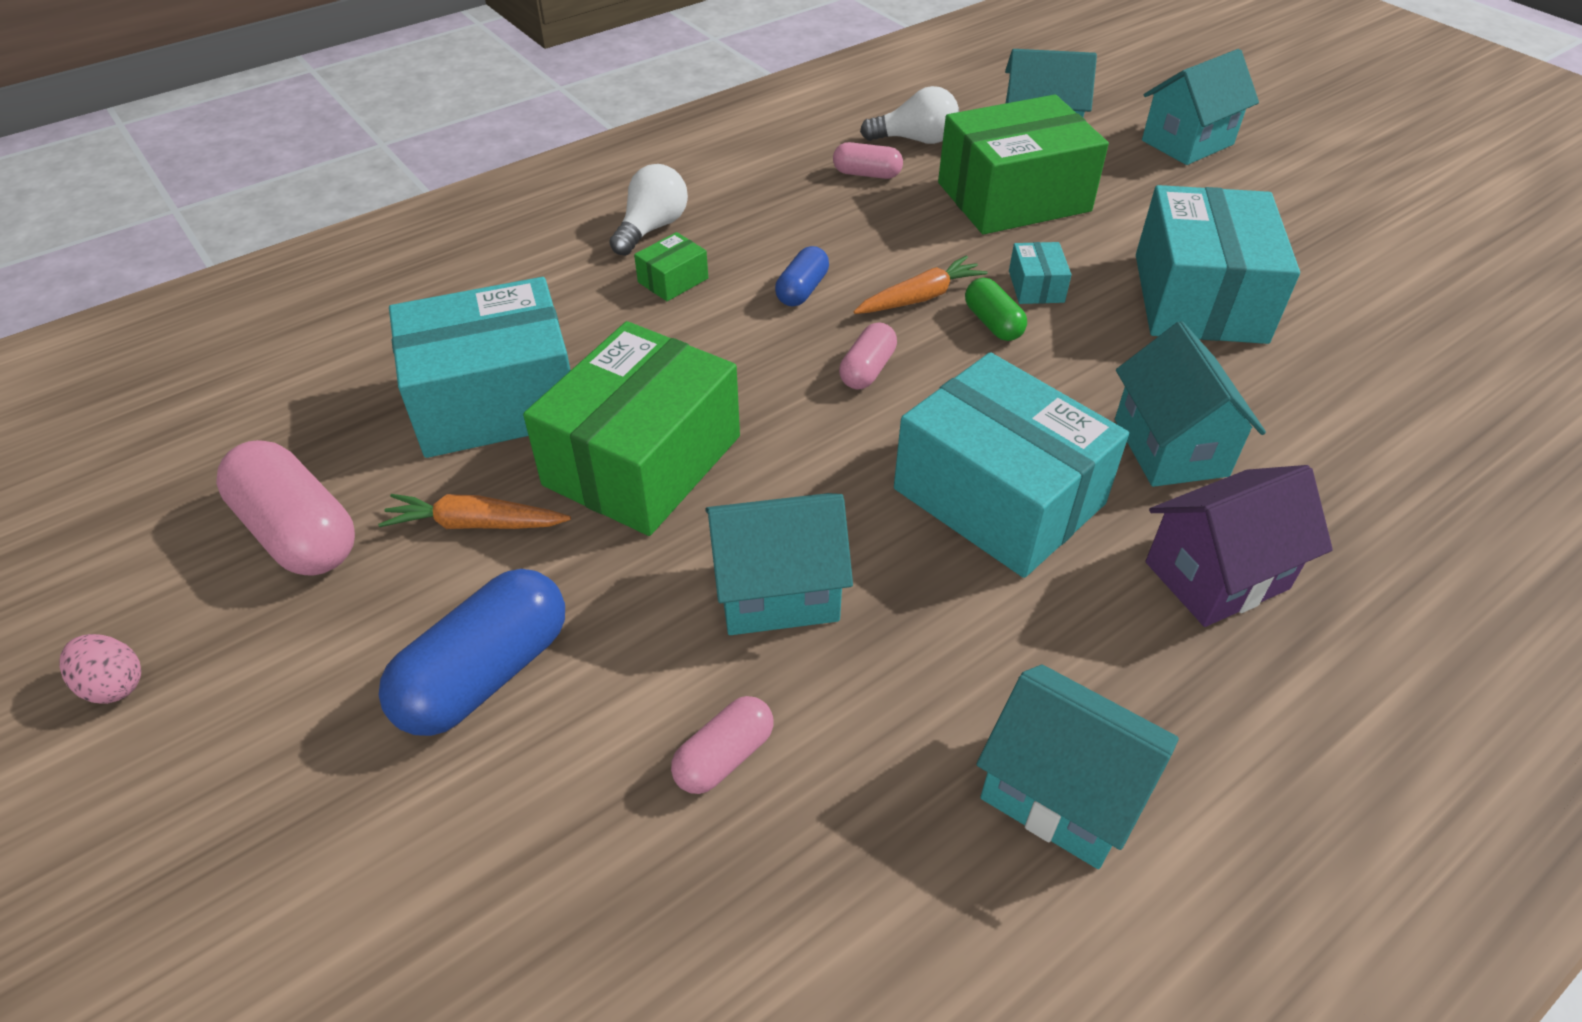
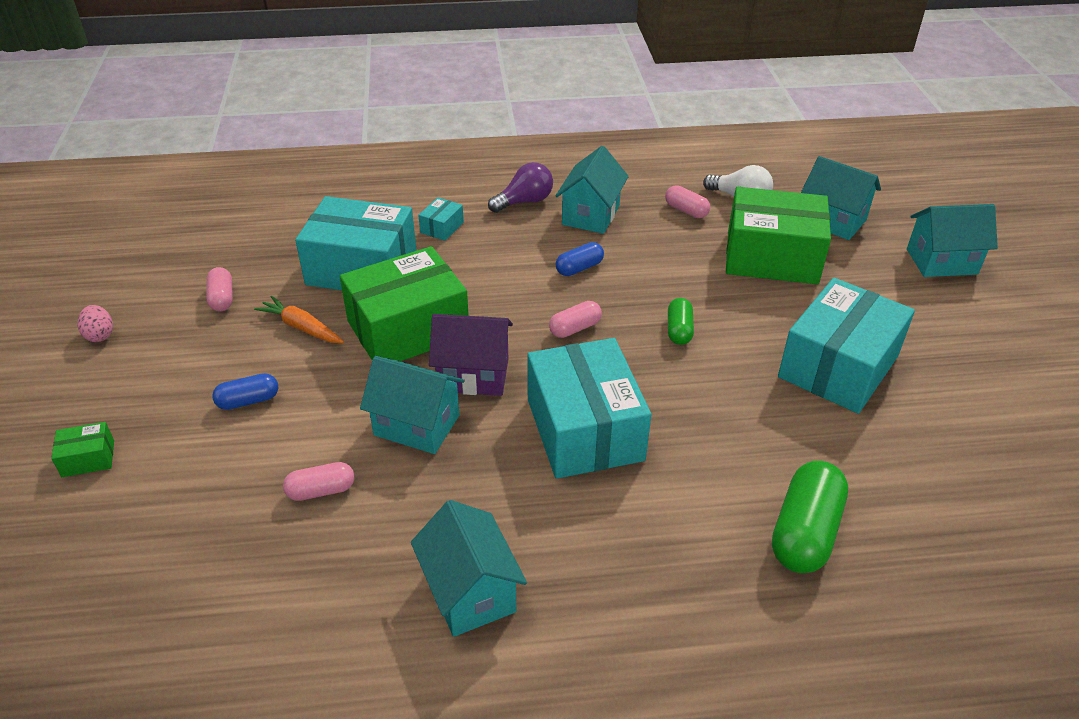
camera: 30 degrees right, 5 degrees down
pink capsule [216,440,355,576] -> pink capsule [206,267,233,311], size x0.56
blue capsule [379,569,565,736] -> blue capsule [212,373,278,410], size x0.56
white light bulb [609,164,688,256] -> purple light bulb [488,162,553,213]
green box [634,232,708,301] -> green box moved to [51,422,114,477]
orange carrot [854,255,988,314] -> none
turquoise box [1009,242,1071,304] -> turquoise box moved to [418,197,464,241]
turquoise house [1115,321,1266,487] -> turquoise house moved to [555,146,629,234]
purple house [1145,465,1333,627] -> purple house moved to [429,314,513,396]
none -> green capsule [772,461,848,573]

